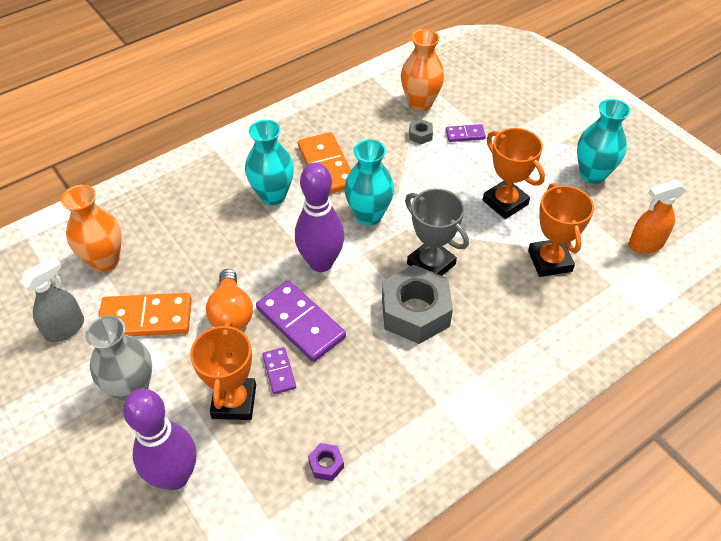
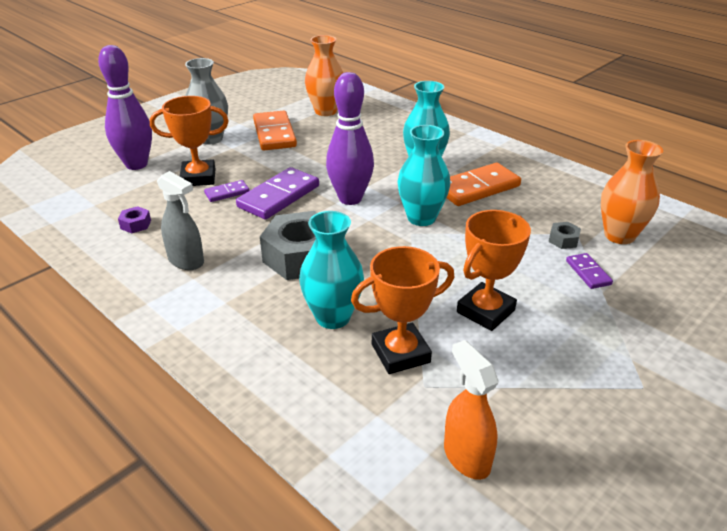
camera: 80 degrees right, 15 degrees down
grey spray bottle [20,257,84,342] -> grey spray bottle moved to [157,171,204,270]
orange light bulb [206,269,253,330] -> none
grey trophy [405,189,469,276] -> none
turquoise vase [577,99,630,184] -> turquoise vase moved to [299,211,364,329]

